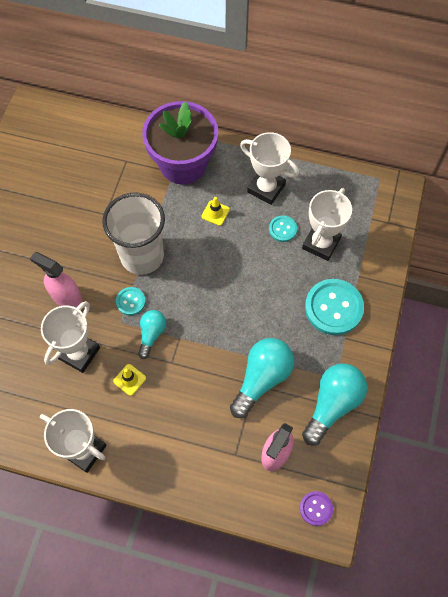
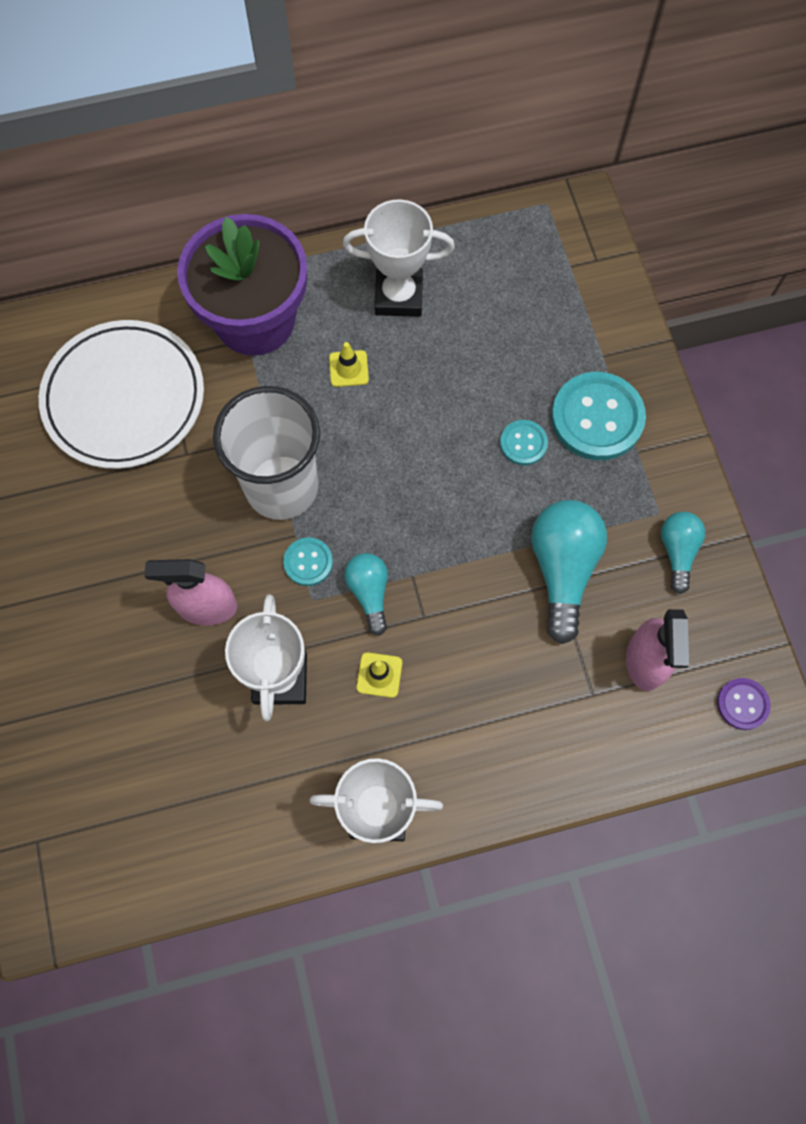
camera: 30 degrees left, 5 degrees up
turquoise button [269,216,297,242] -> turquoise button moved to [500,420,548,465]
white trophy [302,188,352,261] -> none
turquoise light bulb [302,363,367,446] -> turquoise light bulb [661,512,705,594], size x0.58
none -> white plate [39,320,204,469]

